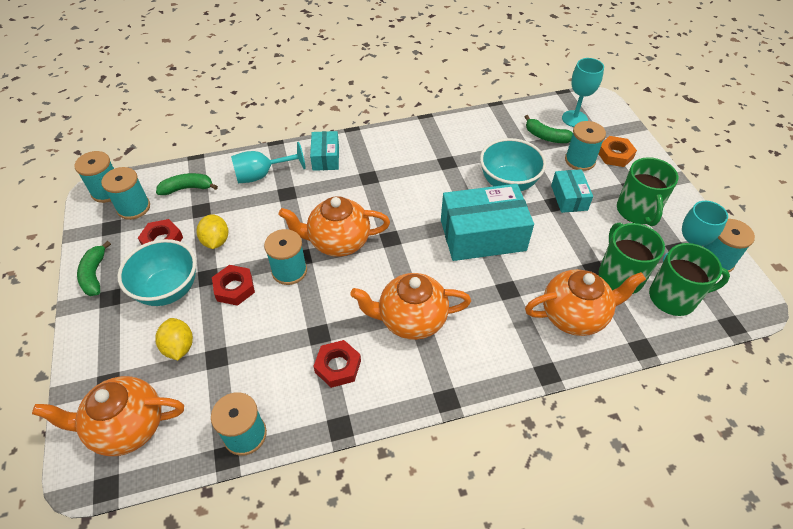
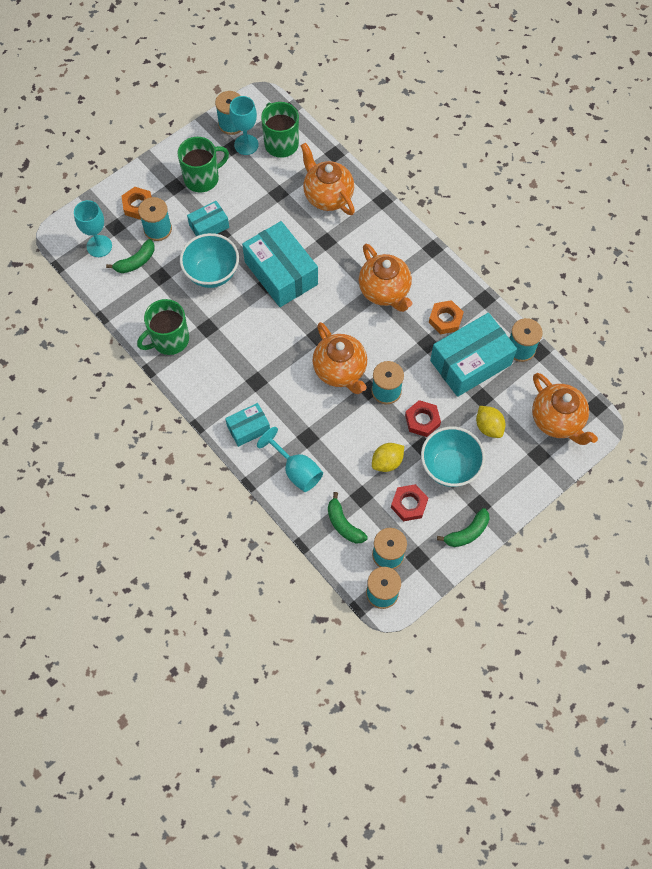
camera: 115 degrees left, 15 degrees up
yellow lemon [155,318,193,361] -> yellow lemon turned 75 degrees counterclockwise [476,406,505,438]
red nut [313,340,361,388] -> orange nut [429,300,464,334]
green banana [525,115,573,143] -> green banana turned 45 degrees clockwise [106,239,155,273]
green mug [599,222,665,294] -> green mug moved to [137,299,189,355]
none -> turquoise box [430,313,517,397]

